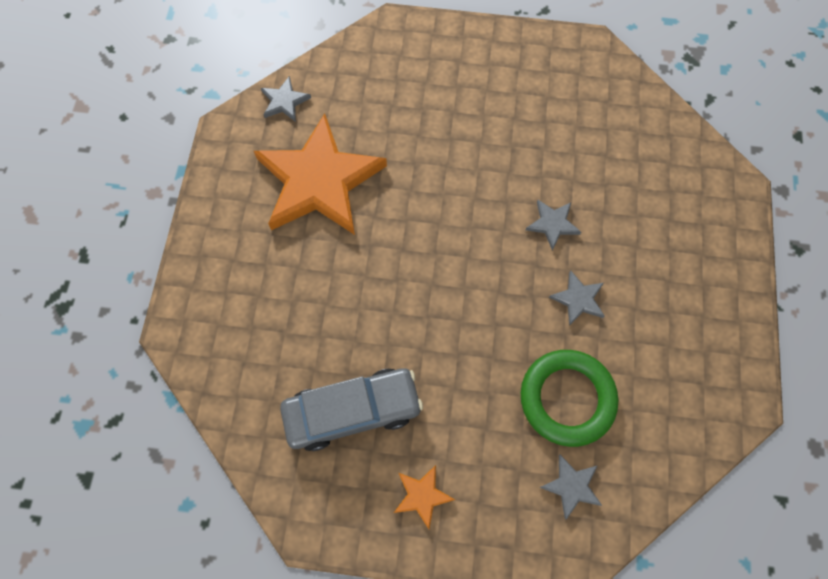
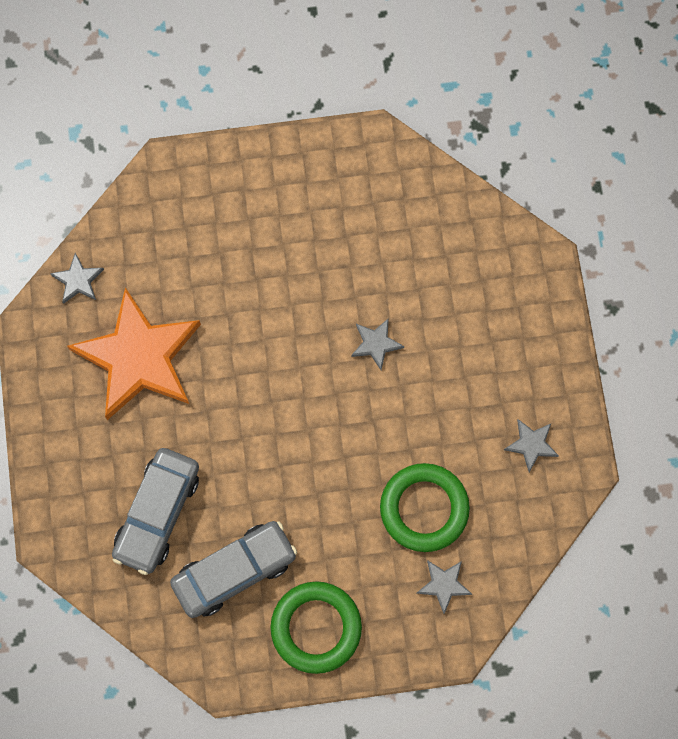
camera: 15 degrees left, 5 degrees up
orange star [394,465,455,529] -> green ring [270,581,362,674]
grey star [549,271,604,326] -> grey star moved to [504,419,559,472]
none -> grey car [112,448,199,575]

